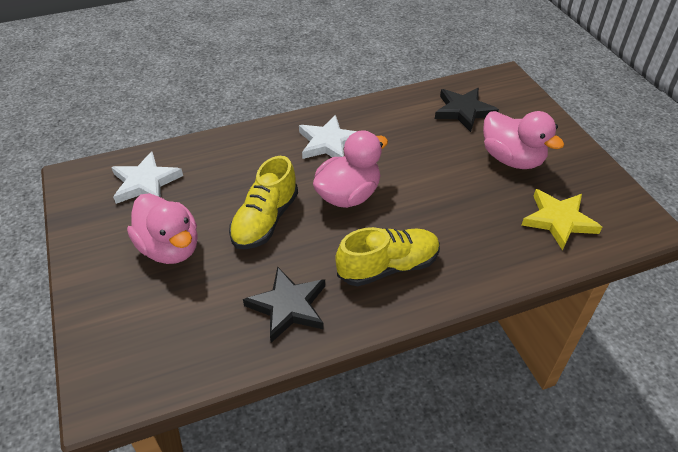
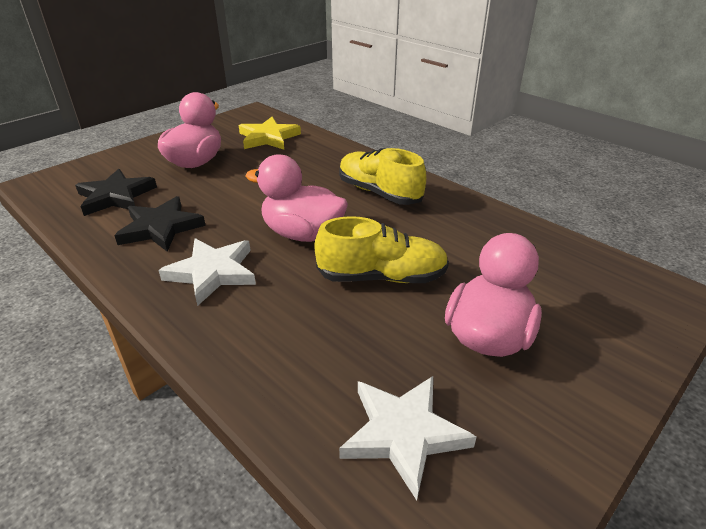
camera: 115 degrees left, 10 degrees down
black star [243,267,325,343] -> black star moved to [114,196,206,252]

